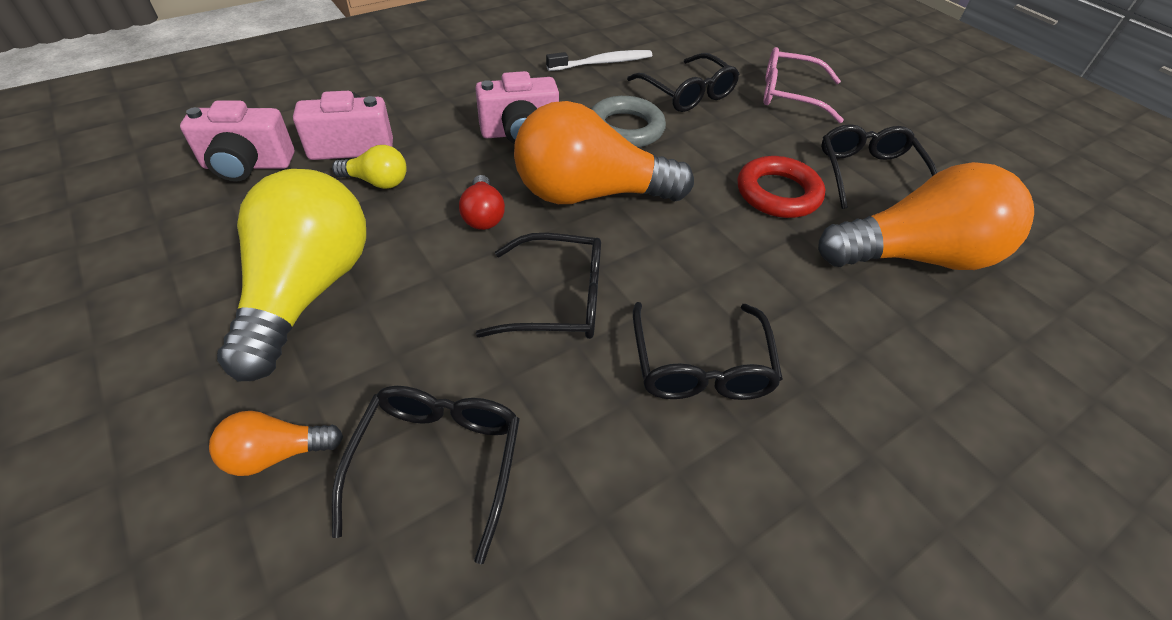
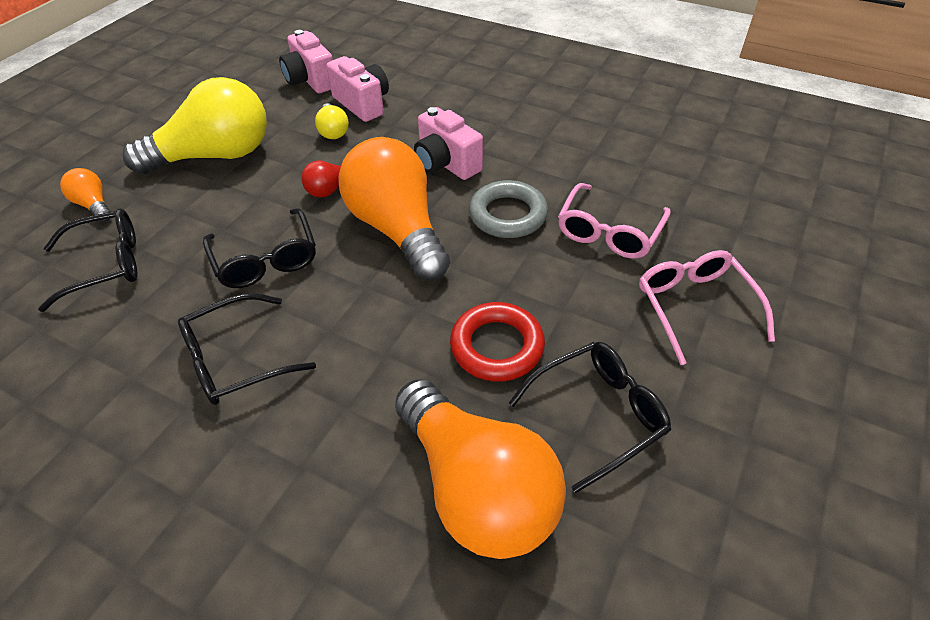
camera: 65 degrees right, 0 degrees up
white toothbrush [546,50,652,71] -> none
black glasses [627,53,739,112] -> pink glasses [558,183,671,258]

